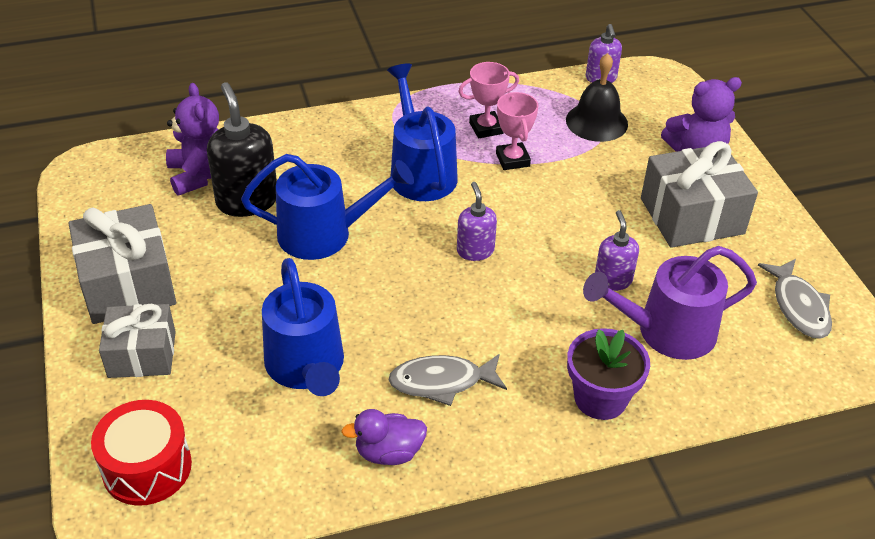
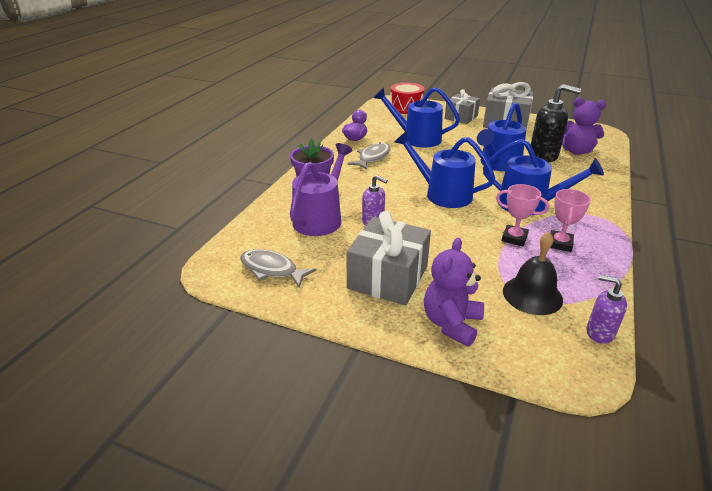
camera: 130 degrees right, 10 degrees down
purple soap dispenser [457,182,497,261] -> blue watering can [394,131,495,208]

